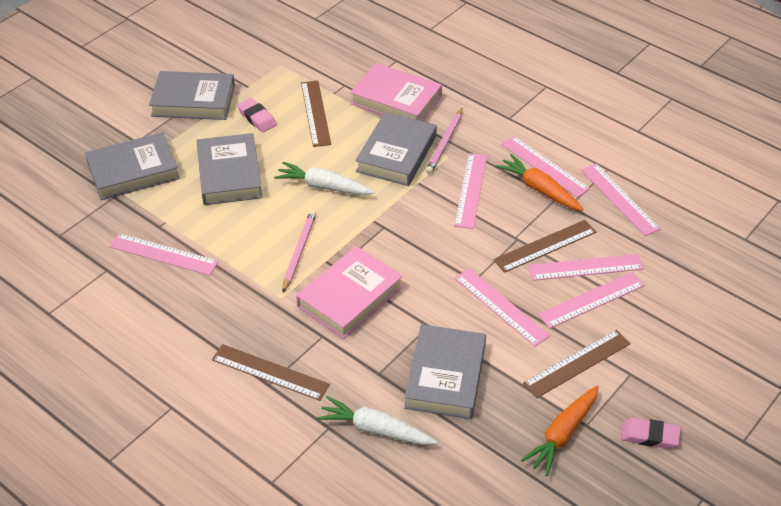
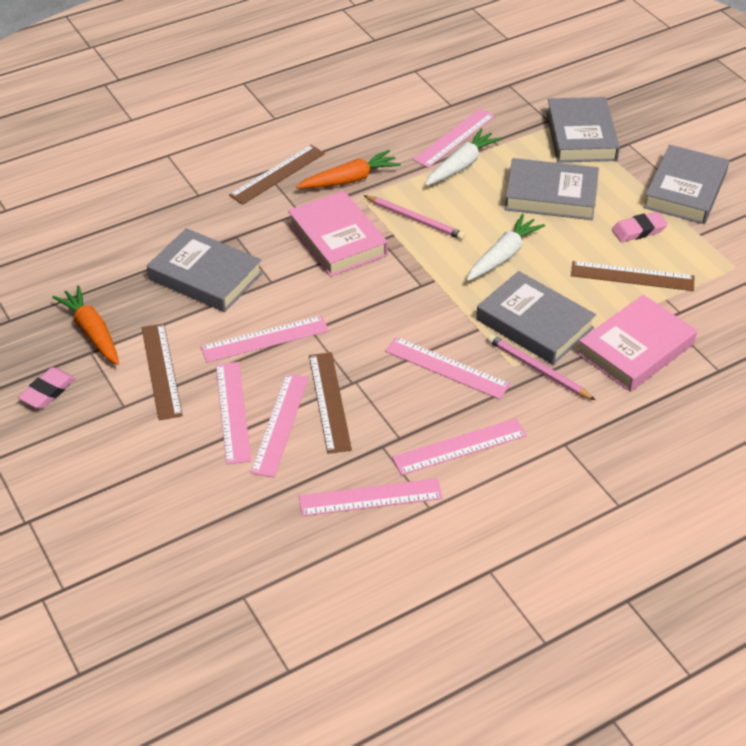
camera: 110 degrees right, 0 degrees up
white carrot [316,396,437,445] -> white carrot moved to [425,128,502,186]
orange carrot [495,154,583,211] -> orange carrot moved to [296,150,401,189]

